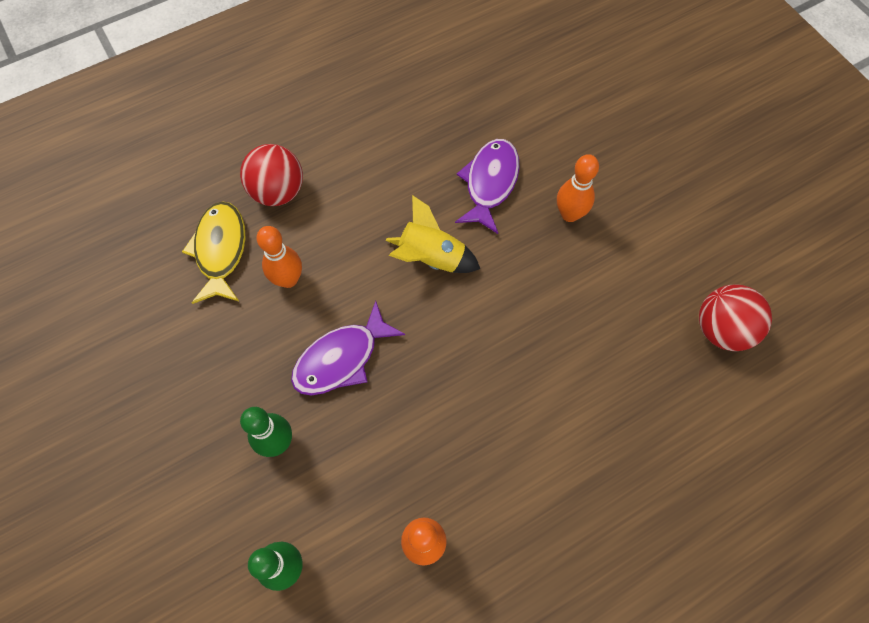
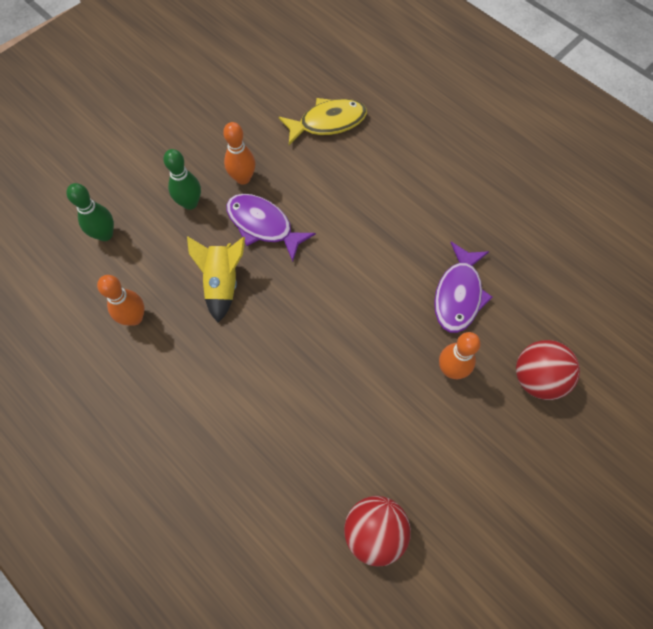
camera: 75 degrees right, 0 degrees up
red ball [240,144,303,206] -> red ball moved to [516,340,580,400]
orange bowling pin [257,226,302,288] -> orange bowling pin moved to [223,122,256,185]
yellow rocket [386,195,480,273] -> yellow rocket moved to [187,236,245,323]
purple fish [455,139,520,234] -> purple fish turned 105 degrees clockwise [434,242,492,333]

